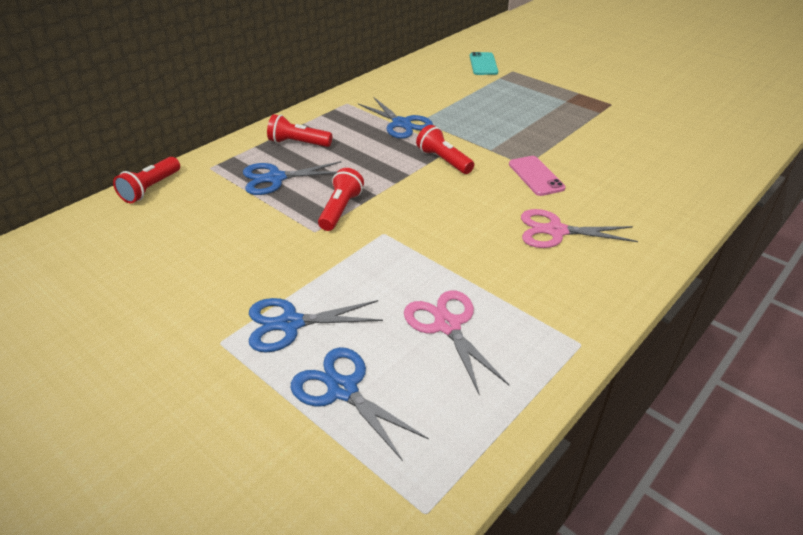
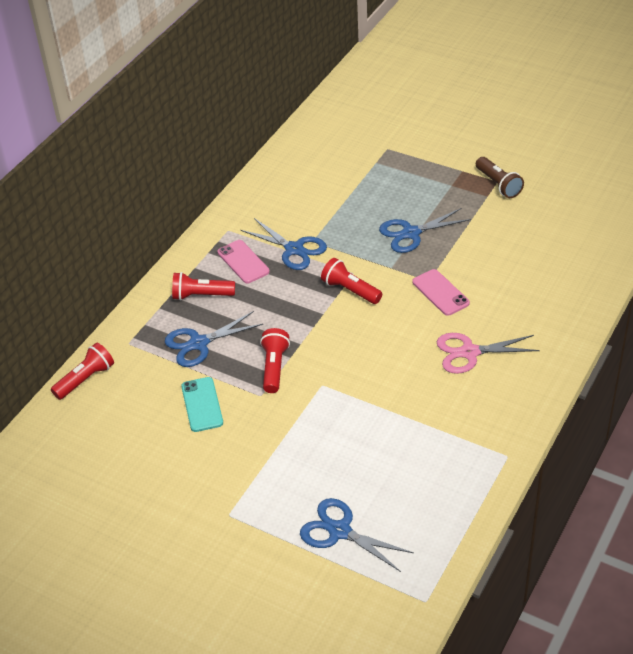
camera: 10 degrees left, 5 degrees up
red flashlight [113,157,180,203] -> red flashlight turned 150 degrees counterclockwise [51,343,114,400]
blue scissors [249,298,383,352] -> blue scissors moved to [379,208,471,253]
pink scissors [404,290,509,396] -> none
turquoise phone [470,52,498,75] -> turquoise phone moved to [181,377,223,432]
none -> pink phone [217,240,270,284]
none -> brown flashlight [476,157,524,198]

